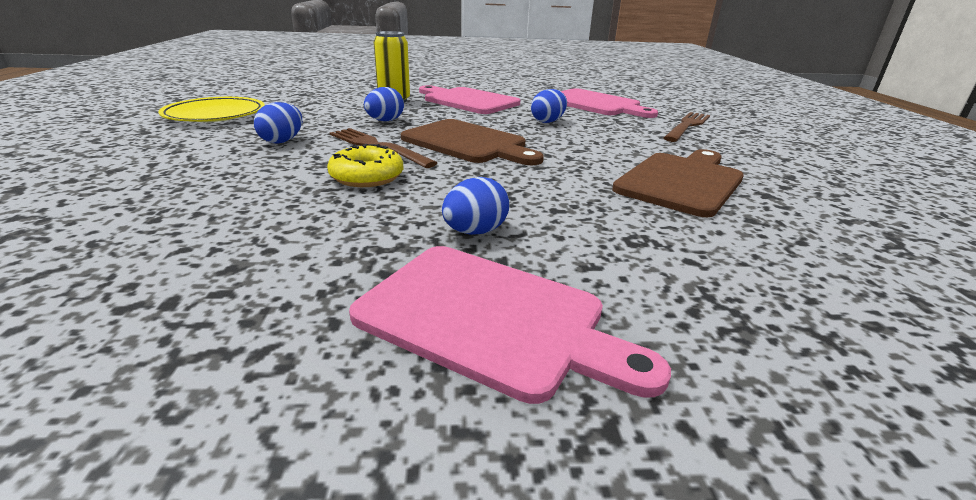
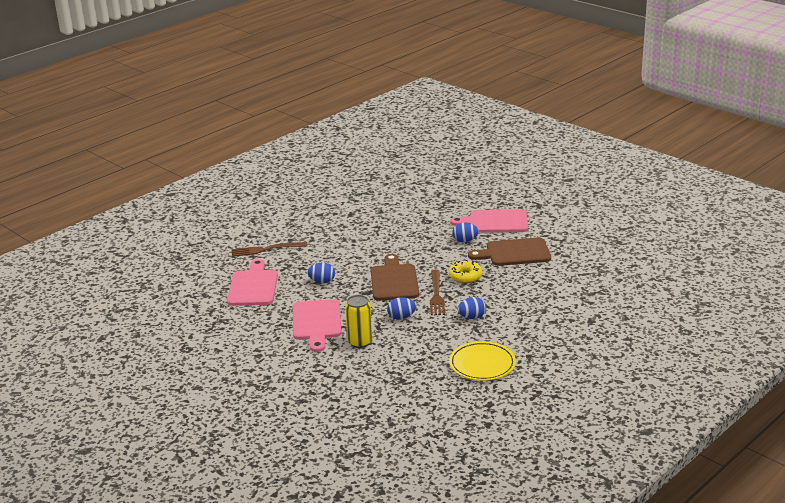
camera: 130 degrees left, 0 degrees up
pink cutting board [349,246,671,404] -> pink cutting board turned 75 degrees counterclockwise [450,209,528,233]
brown cutting board [612,149,744,217] -> brown cutting board moved to [468,237,551,266]

